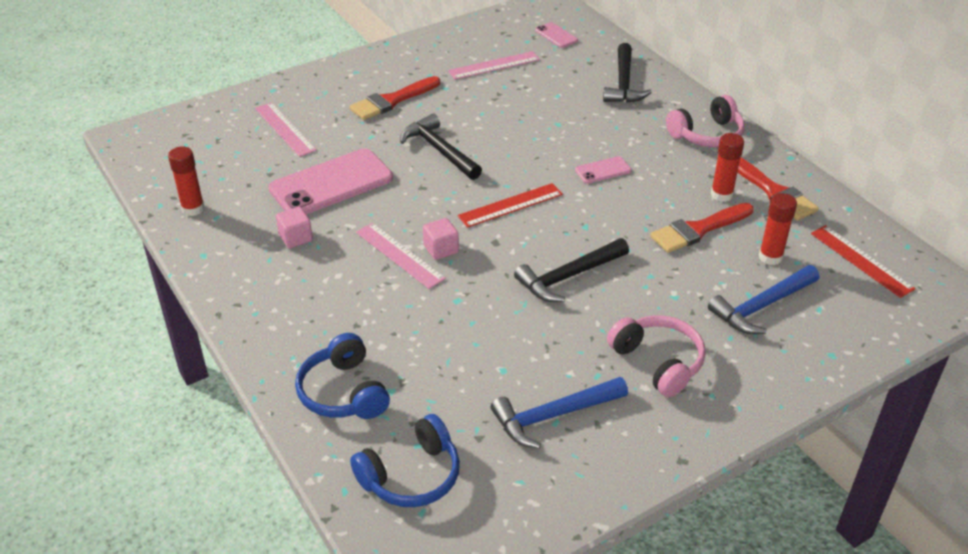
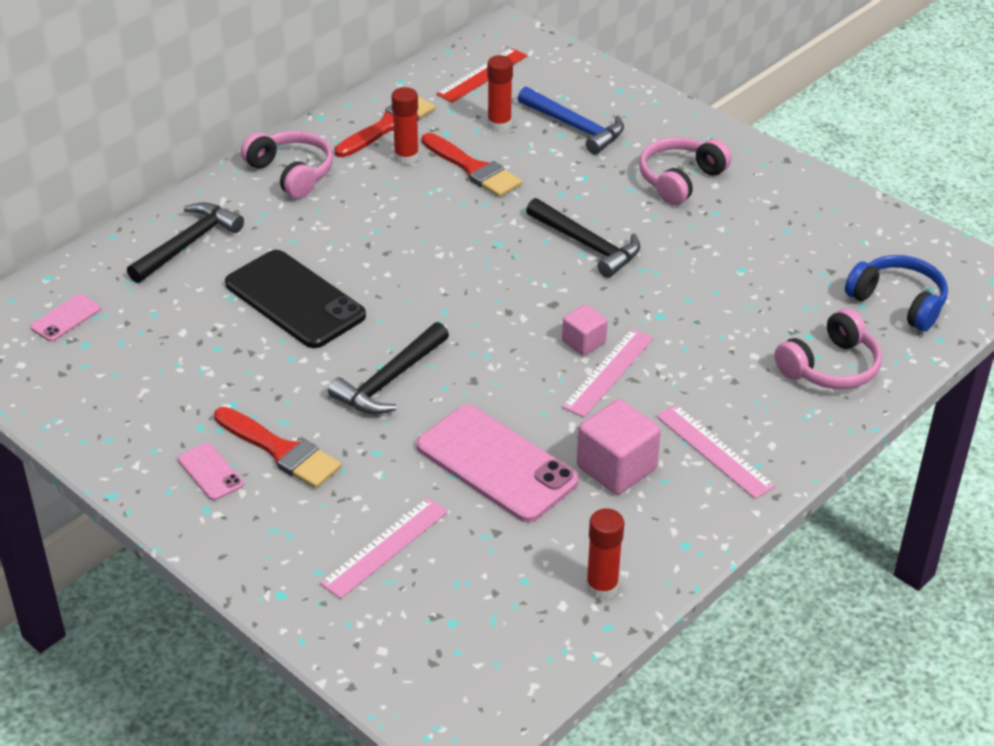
camera: 105 degrees left, 0 degrees up
pink cube [276,207,313,248] -> pink cube [577,399,661,495], size x1.69
blue headphones [295,333,390,419] -> pink headphones [775,308,882,389]
pink ruler [448,51,540,80] -> pink ruler moved to [656,404,776,499]
red ruler [458,183,563,228] -> none
blue hammer [491,377,628,449] -> none
pink phone [575,156,631,184] -> pink phone moved to [178,443,244,501]
black hammer [603,43,652,103] -> black hammer turned 45 degrees counterclockwise [127,202,244,283]
none -> black phone [225,250,366,348]

